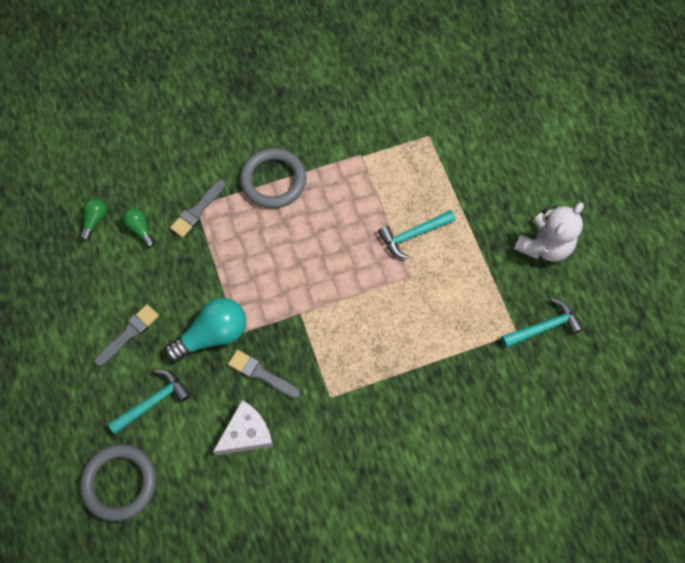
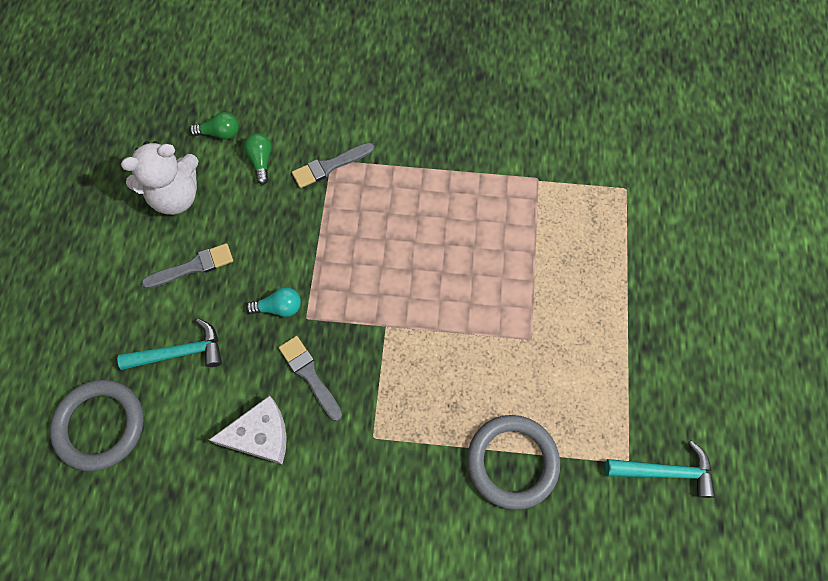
camera: 25 degrees right, 0 degrees up
green light bulb [80,198,107,241] -> green light bulb turned 45 degrees clockwise [189,112,239,140]
turquoise light bulb [164,298,246,362] -> turquoise light bulb [246,287,301,317], size x0.52
grey ring [240,148,306,208] -> grey ring moved to [467,415,560,510]
turquoise hammer [378,210,455,259] -> none
white teddy bear [514,202,584,262] -> white teddy bear moved to [121,141,198,215]

